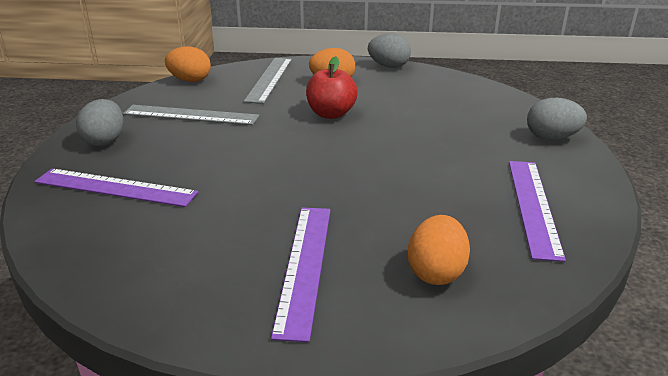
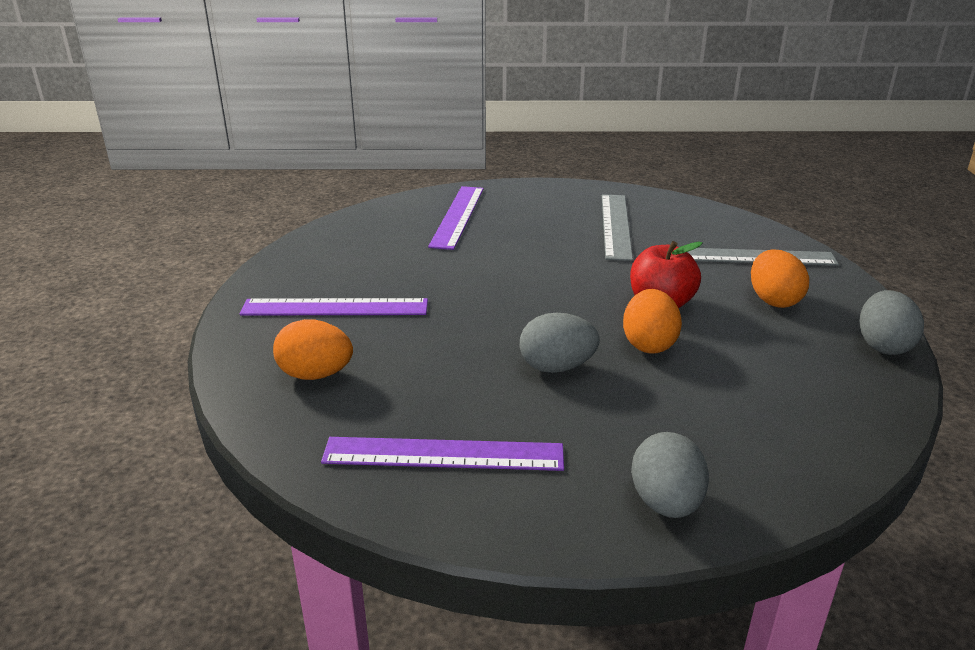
camera: 85 degrees right, 0 degrees up
grey egg [76,99,124,146] -> grey egg moved to [520,313,600,373]
orange egg [165,46,211,82] -> orange egg moved to [623,289,682,354]

